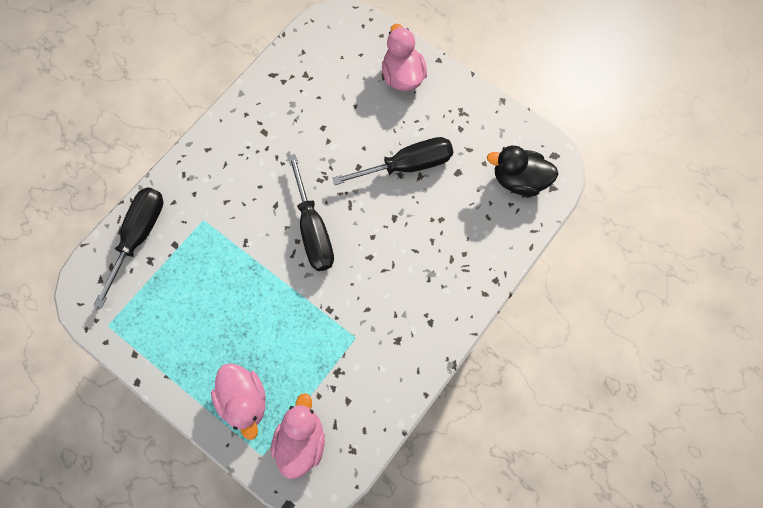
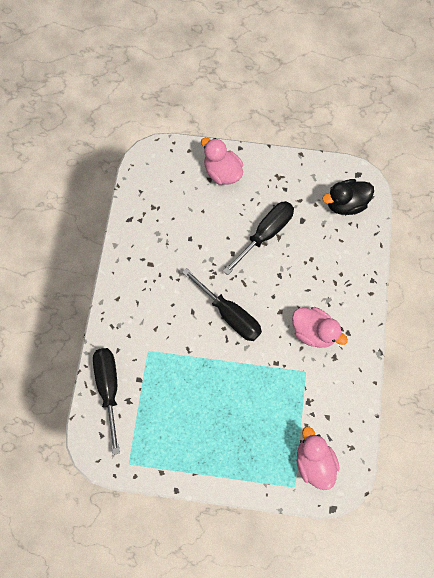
camera: 30 degrees left, 0 degrees up
pink duck [211,363,266,440] -> pink duck moved to [292,307,348,348]

